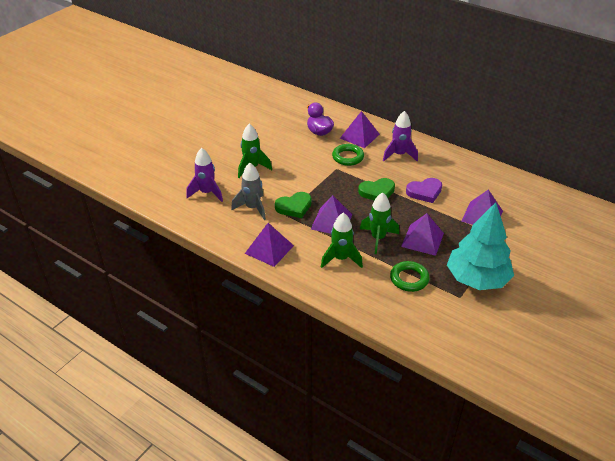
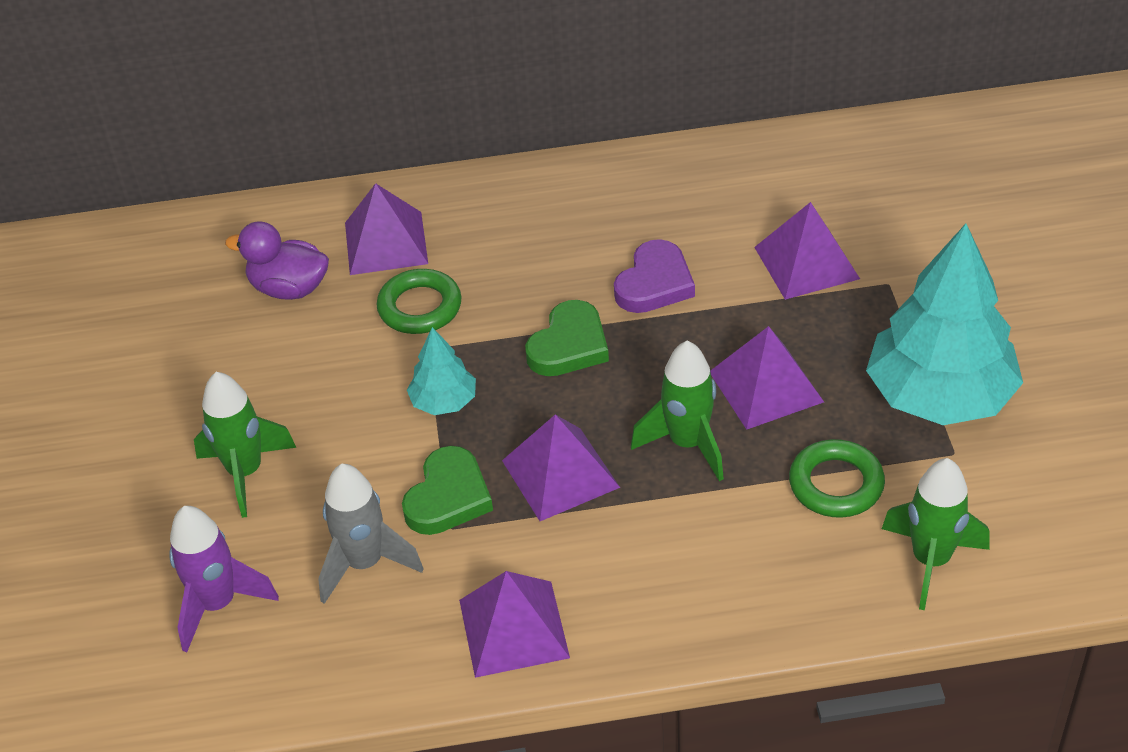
camera: 40 degrees left, 5 degrees up
green rocket [321,212,363,268] -> green rocket moved to [882,458,990,610]
purple rocket [383,111,418,161] -> none
none -> turquoise tree [407,327,476,415]

